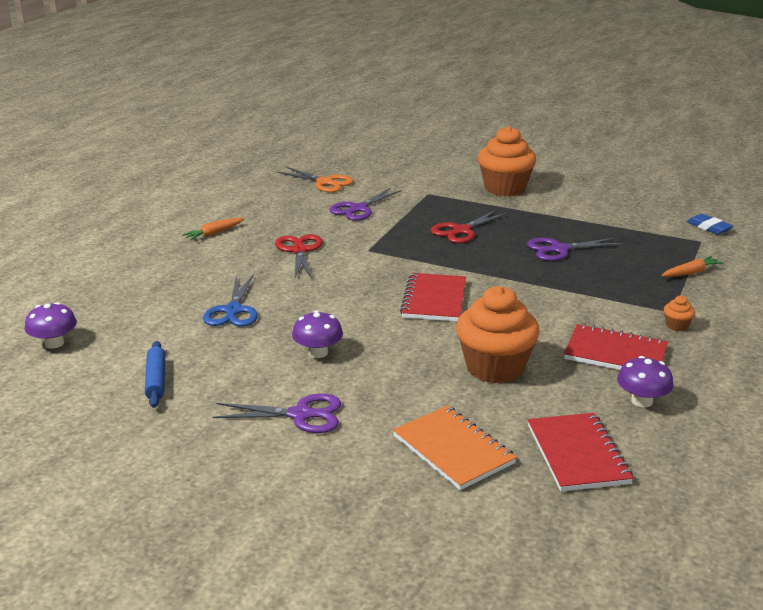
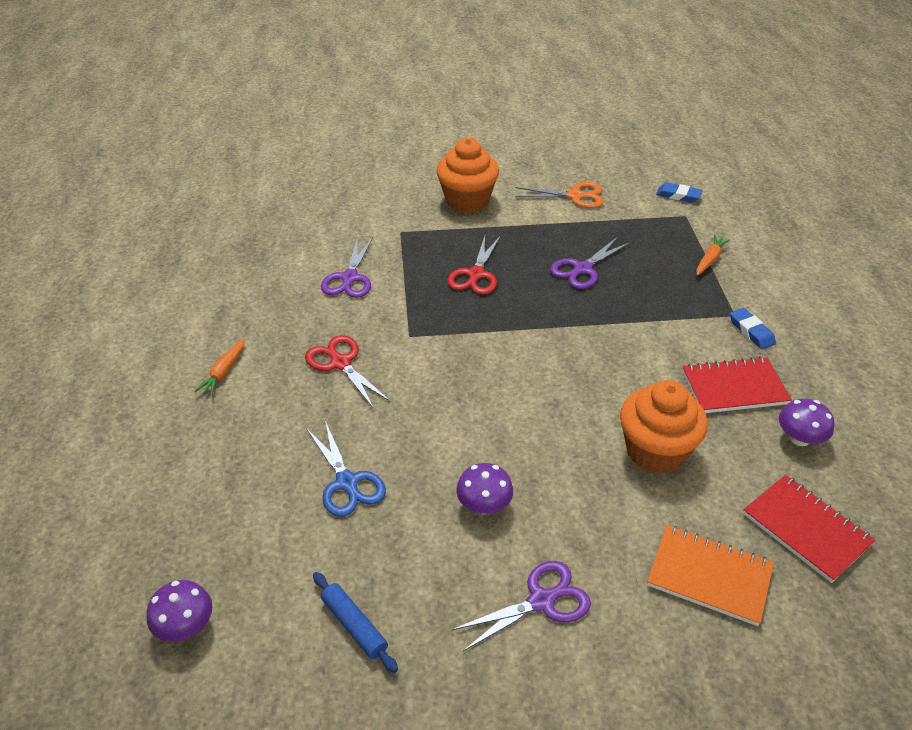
camera: 30 degrees left, 15 degrees up
orange scissors [277,167,353,192] -> orange scissors moved to [515,182,604,208]
red notebook [400,273,466,321] -> none
orange cupcake [664,296,695,331] -> blue eraser [730,308,776,349]

